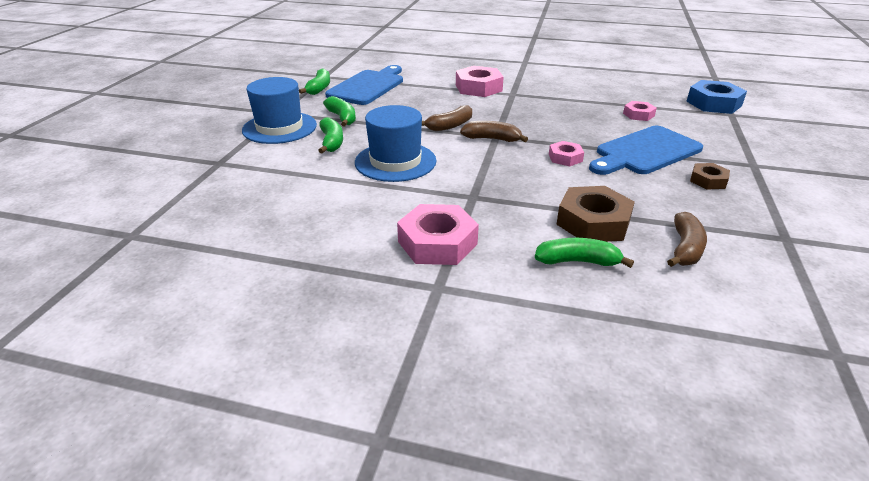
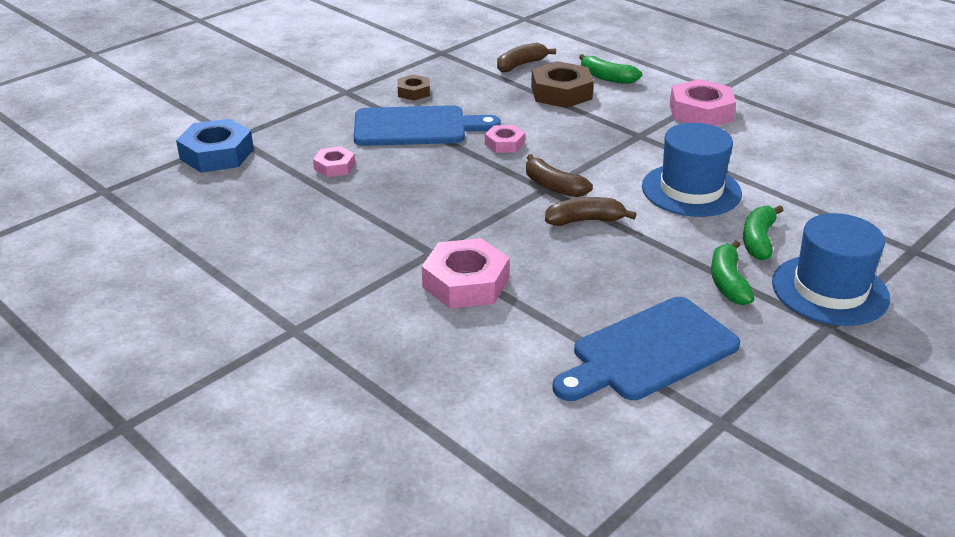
camera: 150 degrees left, 0 degrees up
green banana [299,68,330,95] -> none

